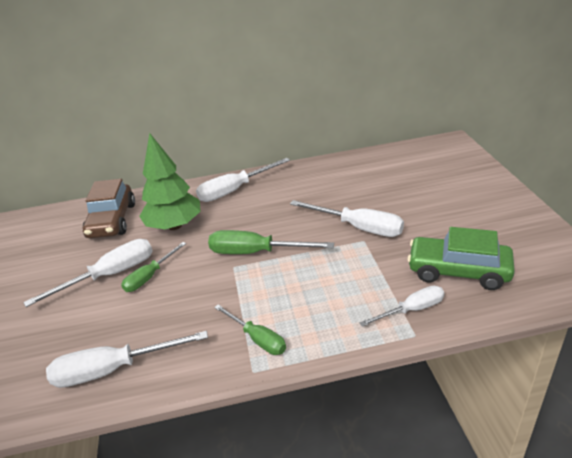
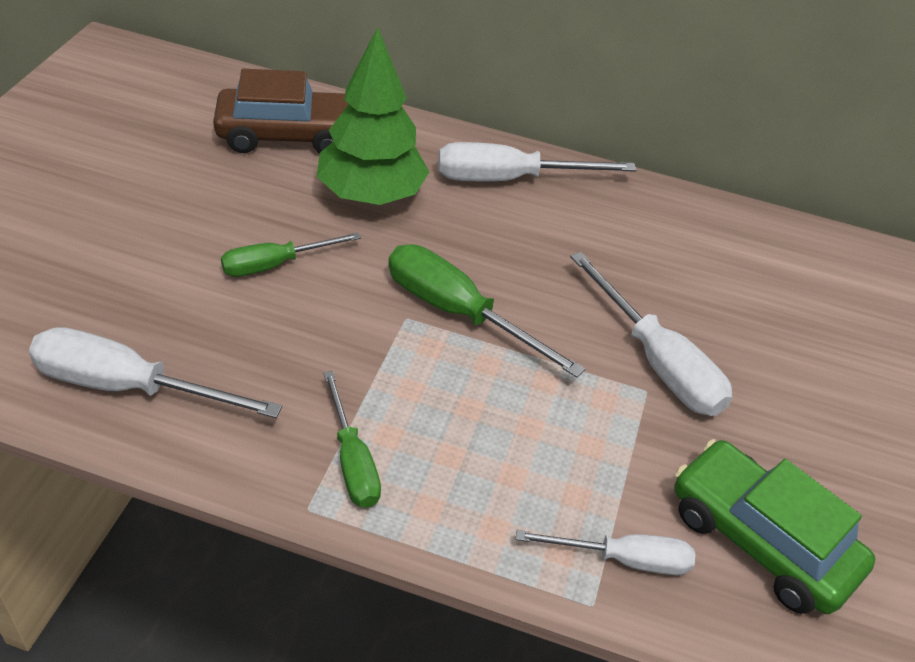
camera: 20 degrees right, 10 degrees up
white screwdriver [23,239,152,307] -> none
brown car [83,179,135,239] -> brown car turned 120 degrees counterclockwise [213,69,348,153]

